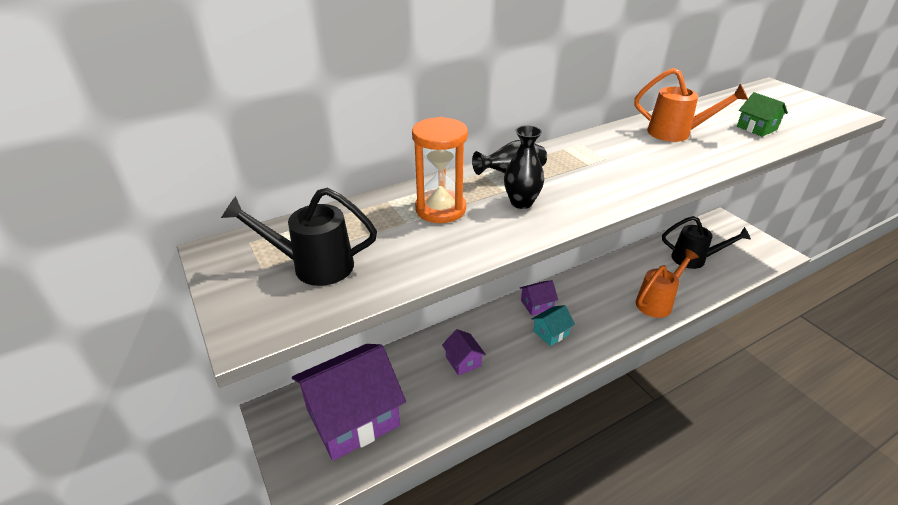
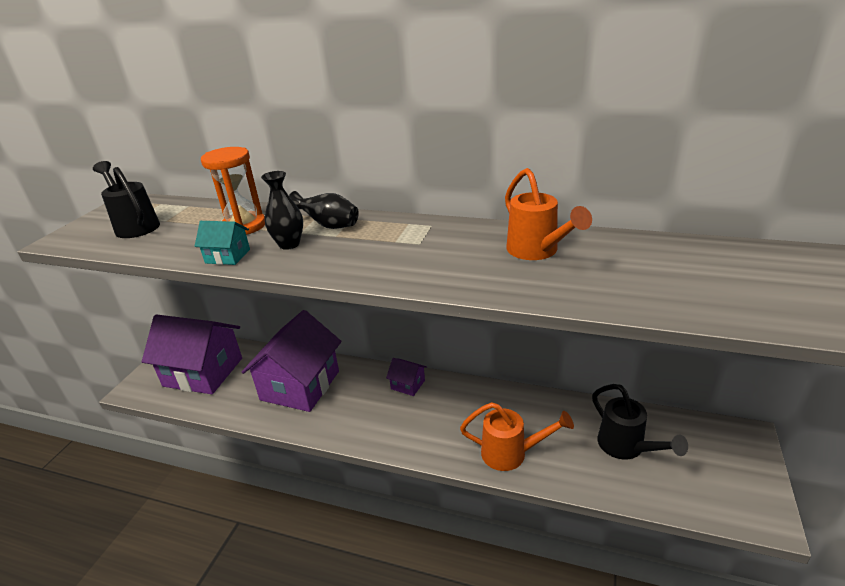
camera: 50 degrees right, 5 degrees down
purple house [442,329,486,376] -> purple house [242,310,341,412], size x2.35
turquoise house [532,305,575,346] -> turquoise house moved to [195,221,250,265]
green house [737,92,788,137] -> none

